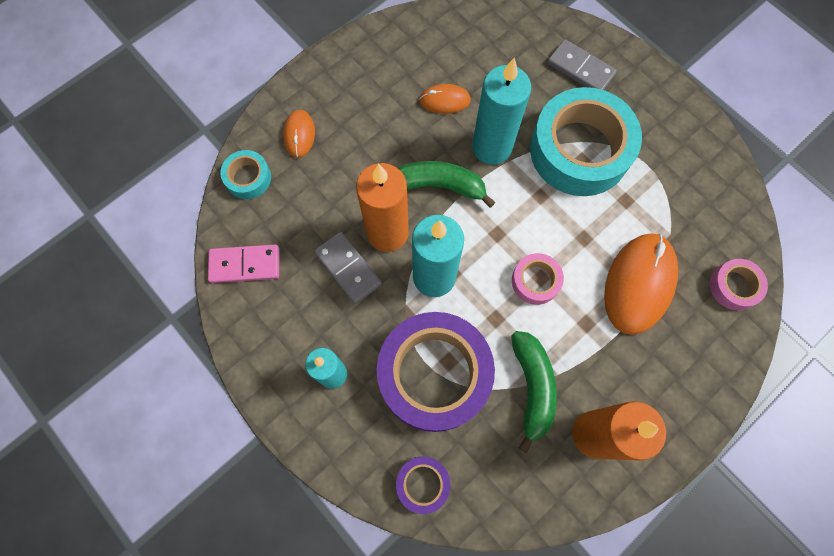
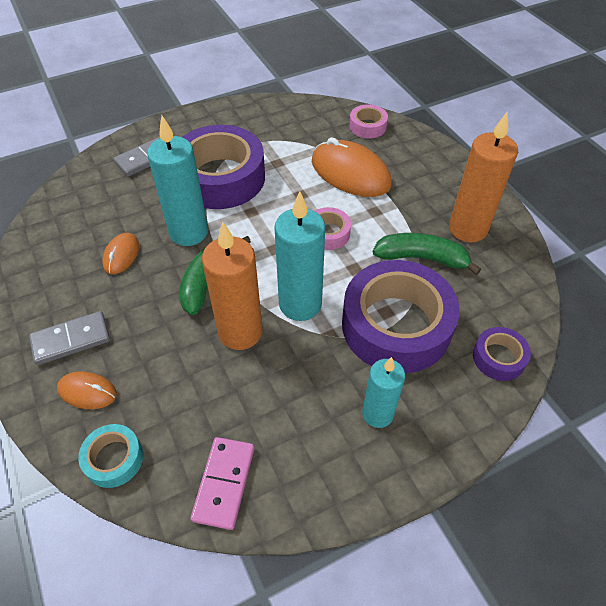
camera: 75 degrees left, 20 degrees down
grey domino [314,232,382,304] -> grey domino moved to [29,311,110,365]
turquoise tape [530,87,642,196] -> purple tape [183,125,265,209]

